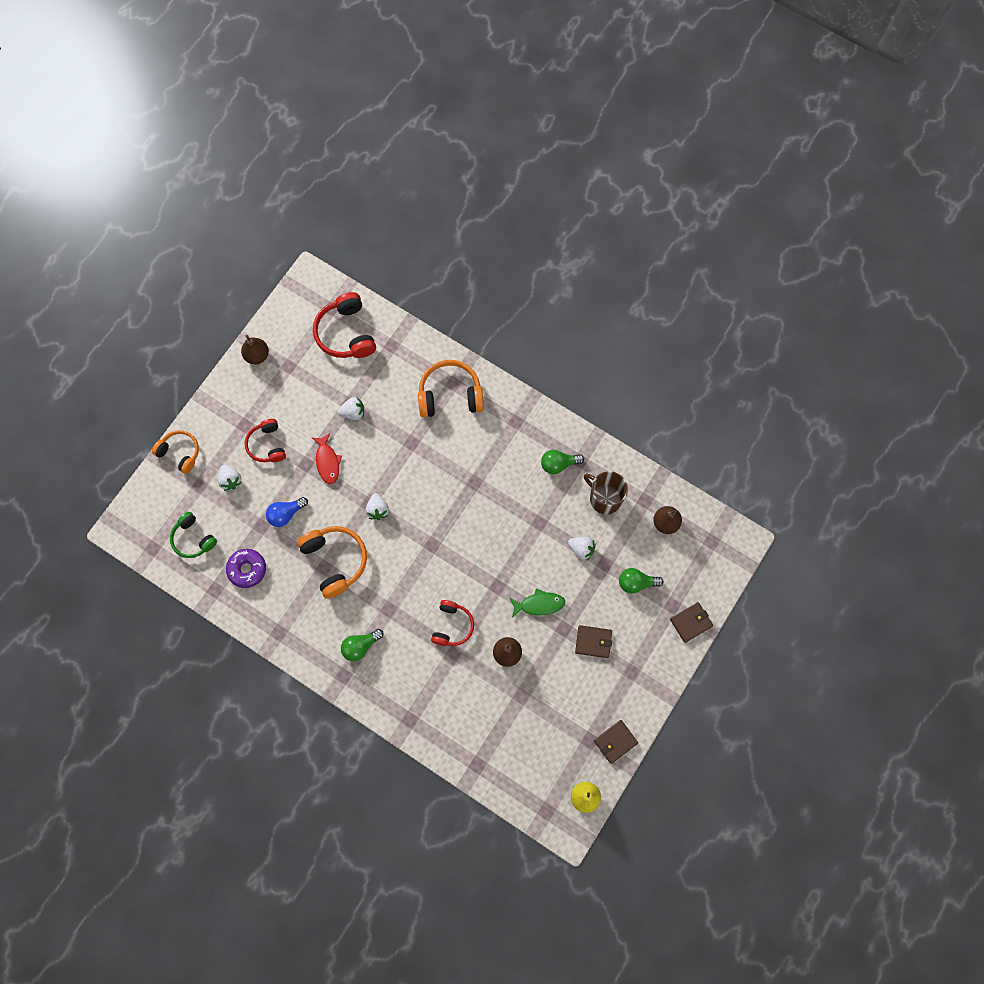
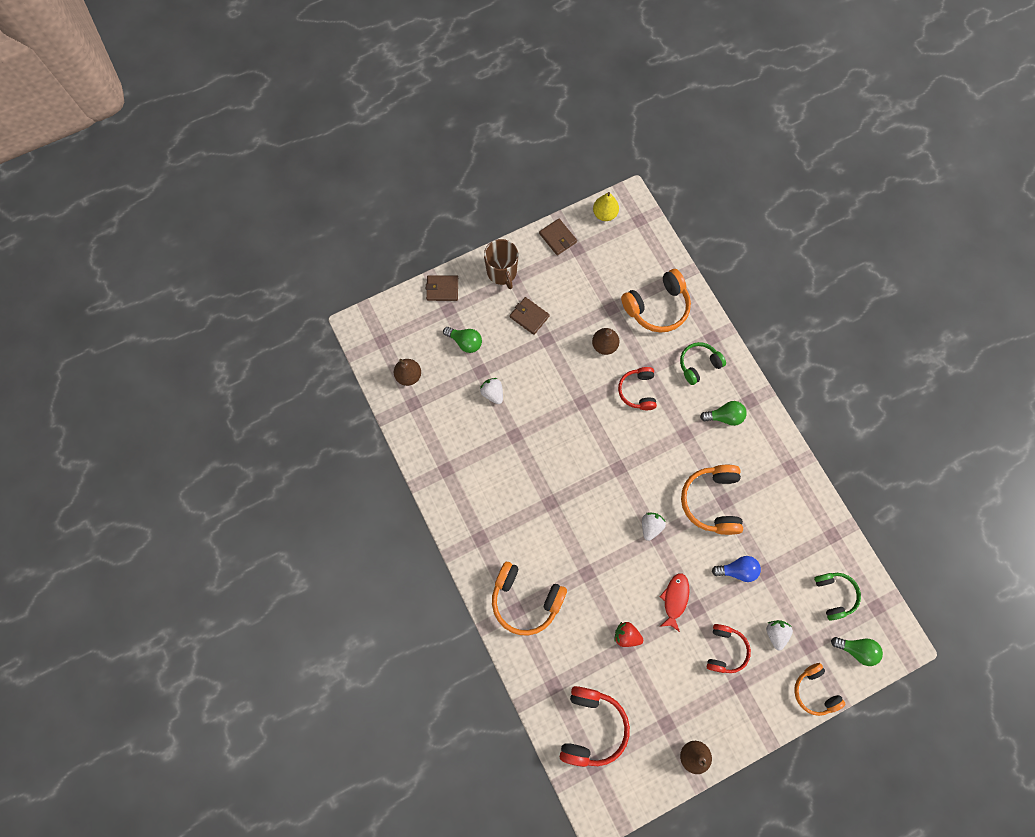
camera: 150 degrees left, 0 degrees up
purple donut [226,549,266,588] -> none
white strawberry [338,397,364,420] -> red strawberry [614,622,643,647]
red headphones [431,600,474,646] -> red headphones turned 45 degrees counterclockwise [618,367,657,410]
green fish [510,589,566,617] -> none
green light bulb [541,450,584,474] -> green light bulb moved to [831,637,883,666]
brown mug [584,471,628,514] -> brown mug moved to [484,239,518,289]
brown wallet [594,720,638,764] -> brown wallet turned 60 degrees clockwise [539,219,577,255]
none -> orange headphones [621,269,691,333]
none -> green headphones [680,342,726,385]

